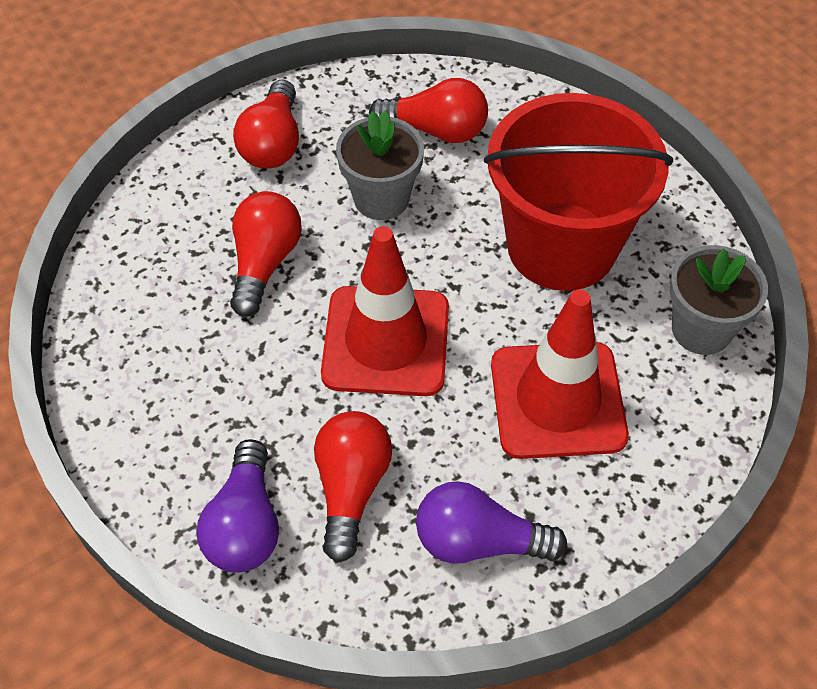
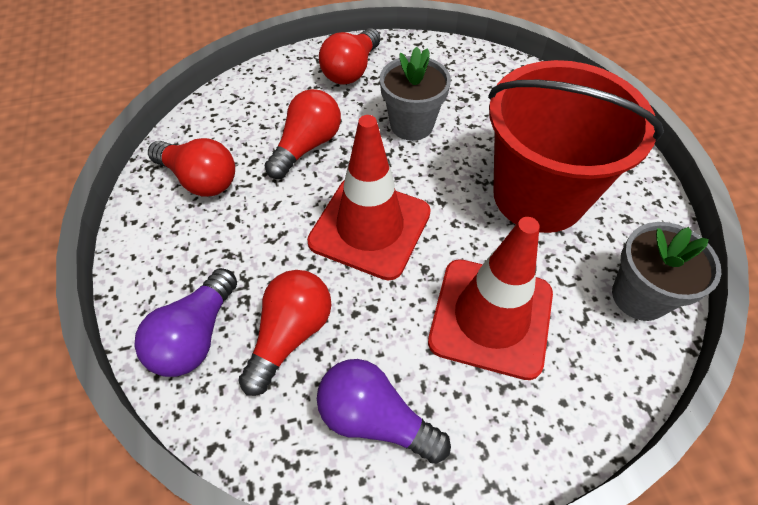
camera: 20 degrees right, 0 degrees up
red light bulb [369,78,488,143] -> red light bulb moved to [148,138,235,197]

